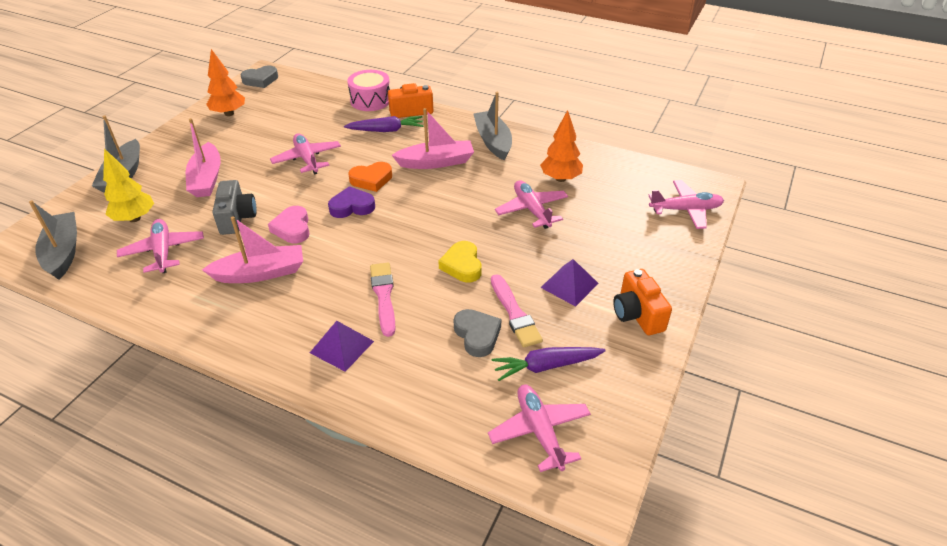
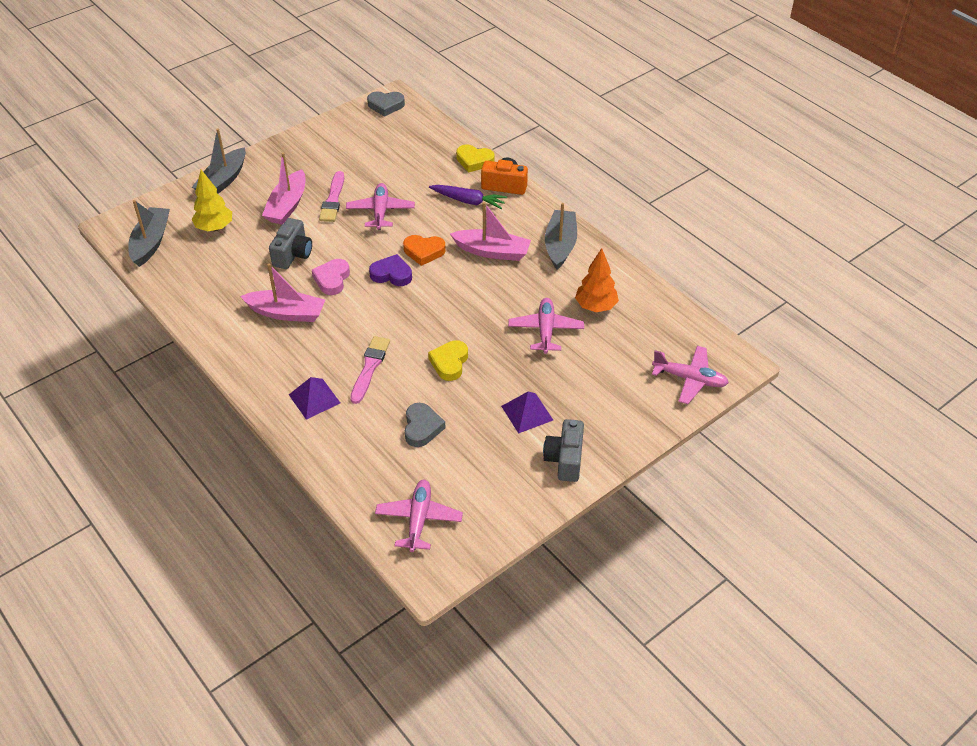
camera: 25 degrees right, 5 degrees up
pink plane [117,219,204,273] -> none
orange tree [206,49,245,116] -> none
pink drum [347,70,390,111] -> yellow heart [456,145,494,173]
pink brush [491,274,543,347] -> pink brush moved to [319,171,344,222]
purple carrot [492,347,606,381] -> none
orange camera [613,269,672,335] -> grey camera [543,419,584,482]

